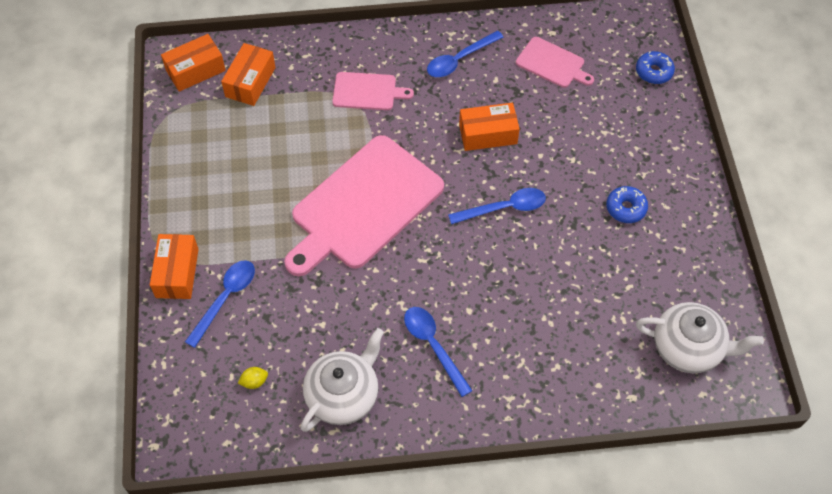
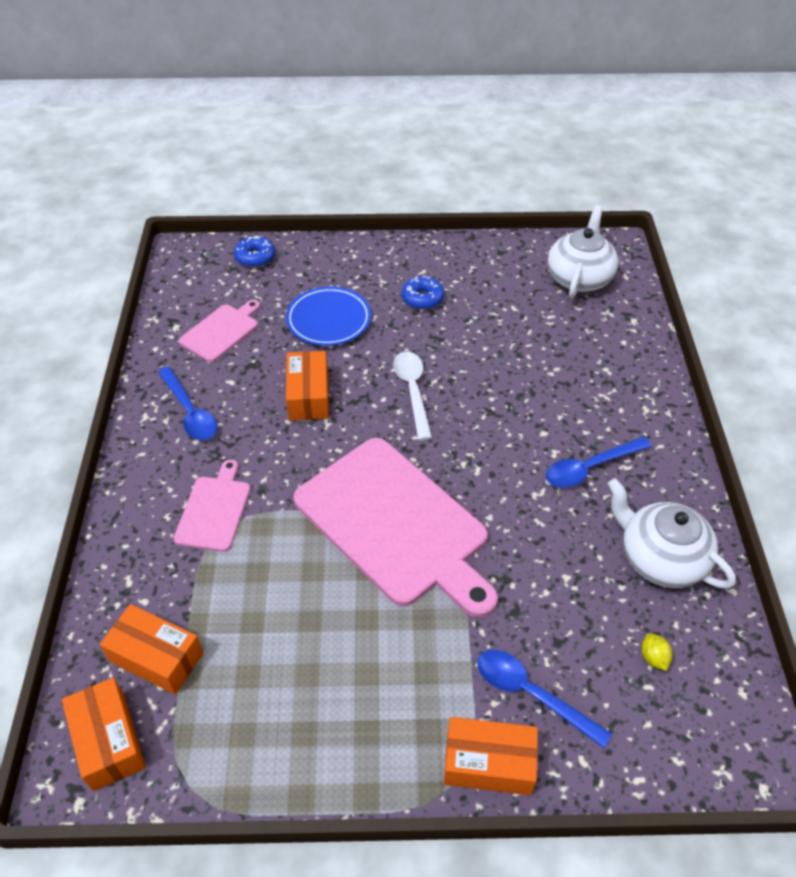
camera: 85 degrees left, 10 degrees down
blue spoon [448,188,546,224] -> white spoon [393,351,432,440]
none -> blue plate [286,287,371,346]

